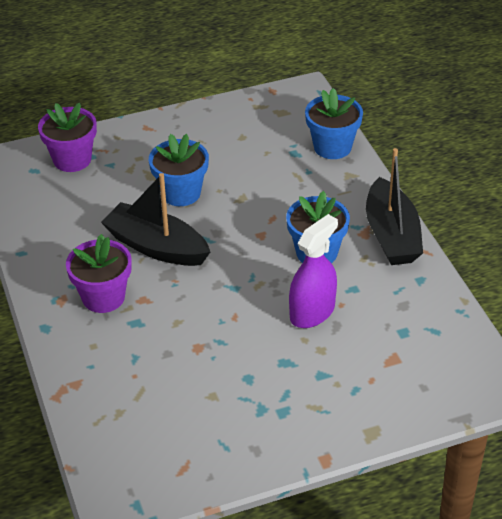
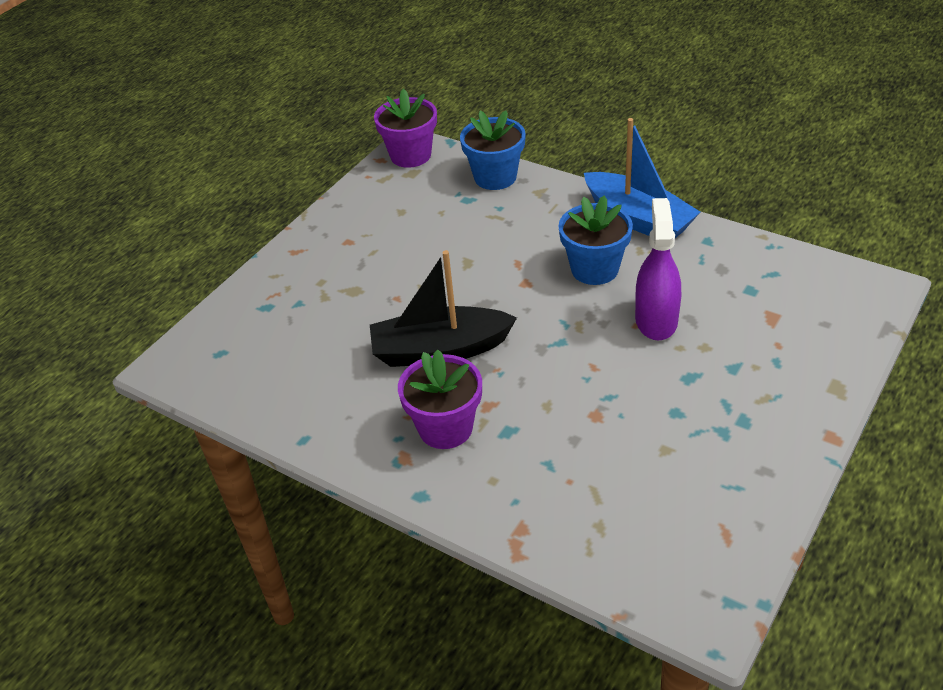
camera: 35 degrees left, 0 degrees up
purple flower pot [38,103,97,172] -> purple flower pot moved to [374,89,437,168]
blue flower pot [149,134,209,206] -> none
black boat [366,148,423,265] -> blue boat [584,118,700,238]

